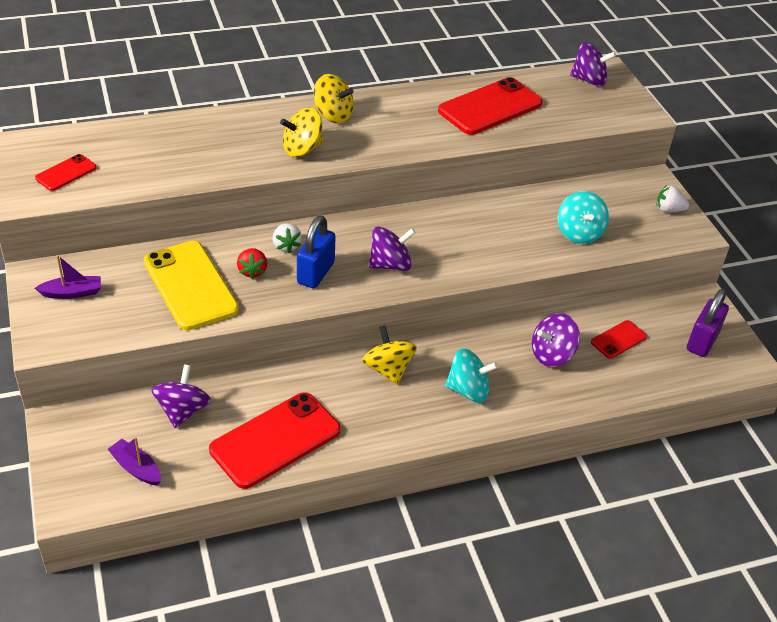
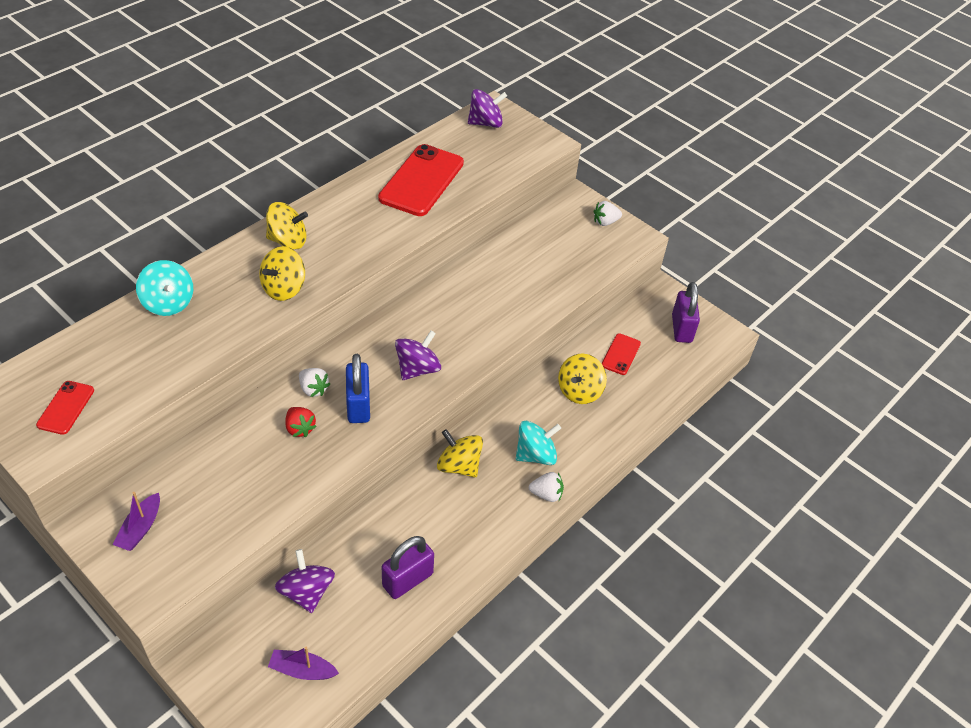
camera: 30 degrees left, 5 degrees up
purple boat [35,255,101,299] -> purple boat turned 150 degrees clockwise [113,492,160,551]
yellow phone [144,241,239,330] -> none
red phone [209,392,341,489] -> purple padlock [382,536,434,599]
purple spinning top [532,313,580,367] -> yellow spinning top [558,354,607,404]
turquoise spinning top [558,191,609,244] -> turquoise spinning top moved to [136,260,193,316]
none -> white strawberry [529,472,564,502]

